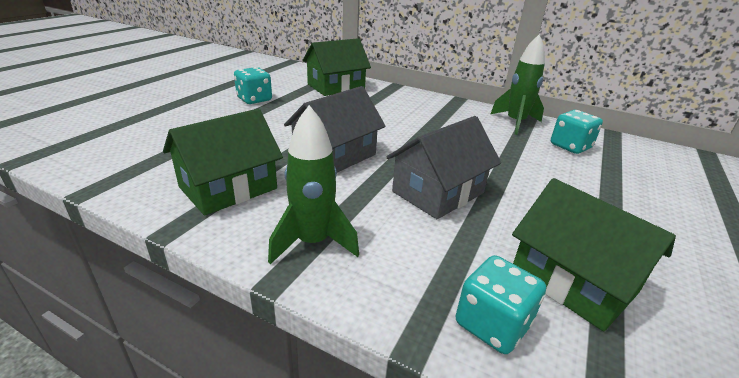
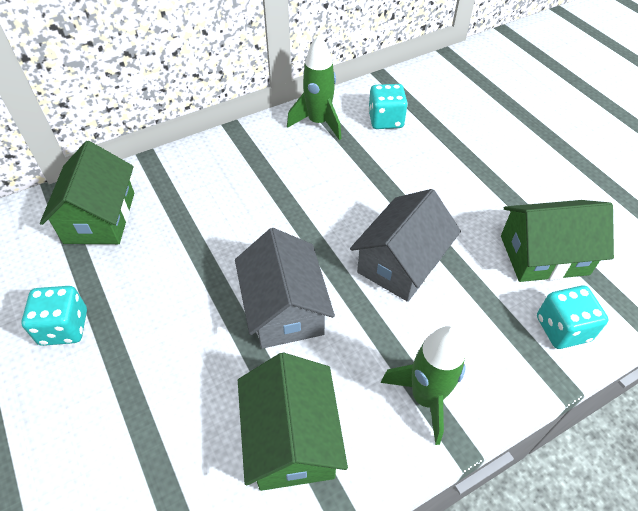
camera: 55 degrees left, 20 degrees up
grey house [387,116,501,219] -> grey house turned 45 degrees clockwise [350,189,461,302]

